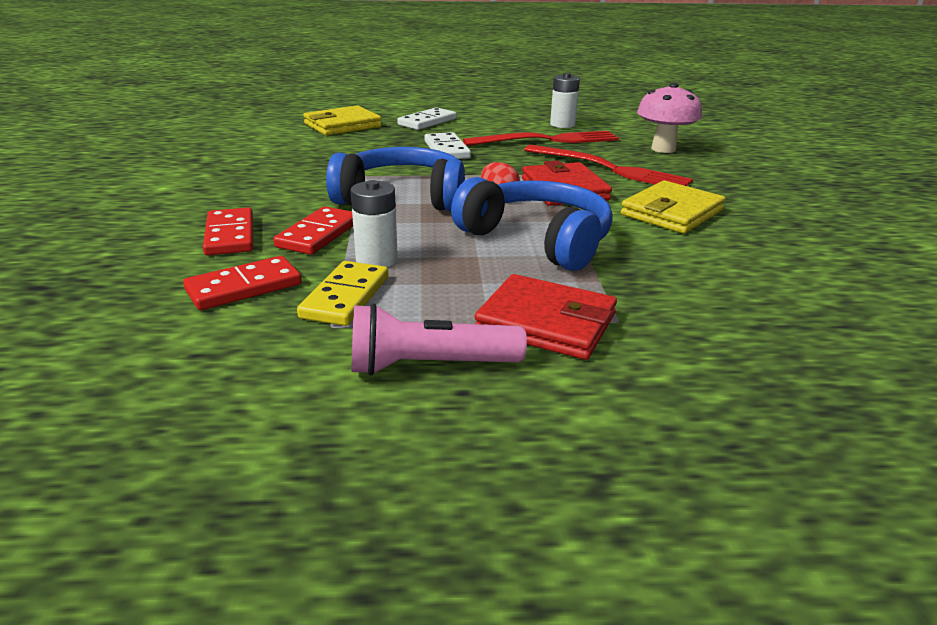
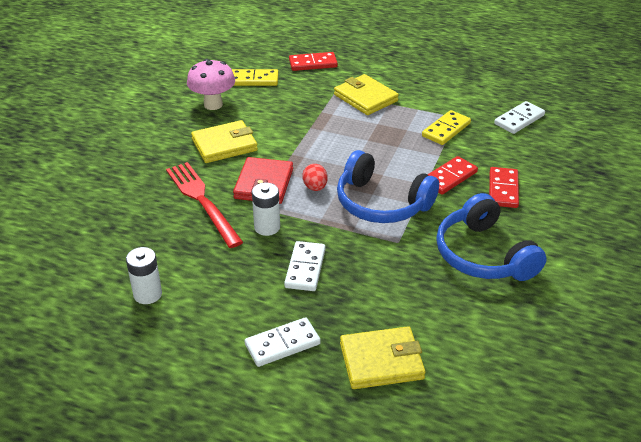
camera: 155 degrees left, 10 degrees up
red domino [183,256,302,310] -> red domino moved to [289,52,338,71]
white battery [351,180,398,267] -> white battery moved to [252,183,280,236]
pink flashlight [352,303,527,375] -> none
blue headphones [451,177,613,271] -> blue headphones moved to [436,193,547,281]
red fork [463,131,619,146] -> none
red wallet [475,274,617,360] -> yellow wallet [334,74,399,115]
pink mushroom [637,83,702,153] -> pink mushroom moved to [187,59,235,110]
none -> yellow domino [232,69,279,86]
none -> white domino [494,101,545,134]

